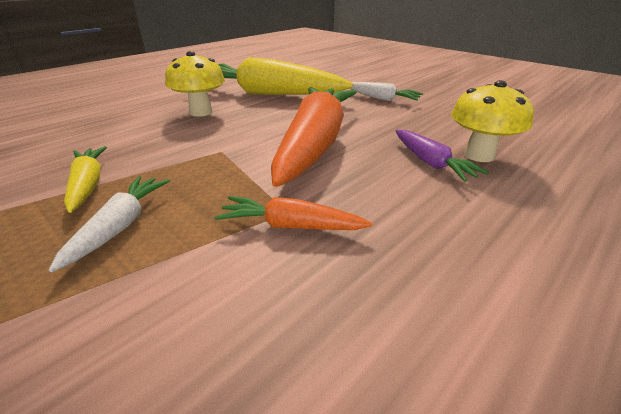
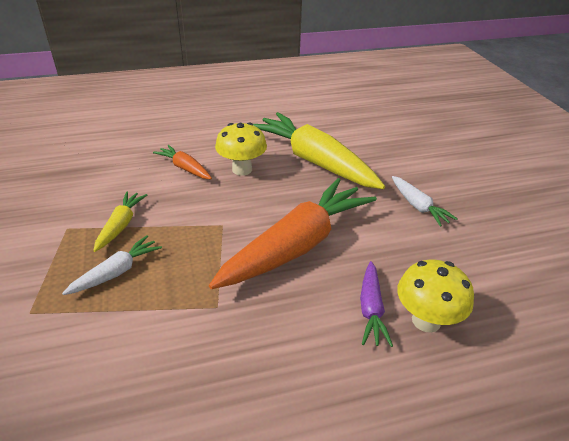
camera: 30 degrees right, 5 degrees up
orange carrot [215,196,372,230] -> orange carrot moved to [153,145,212,179]

